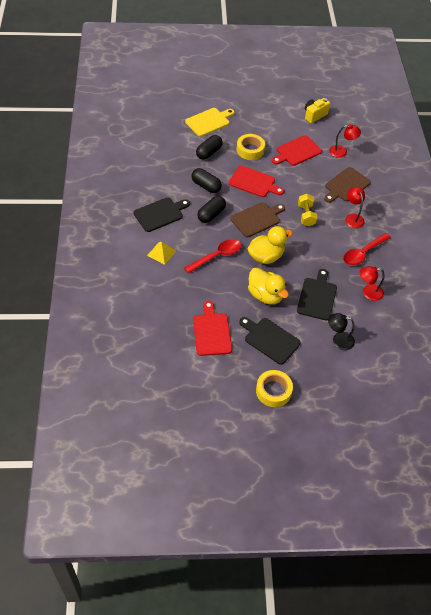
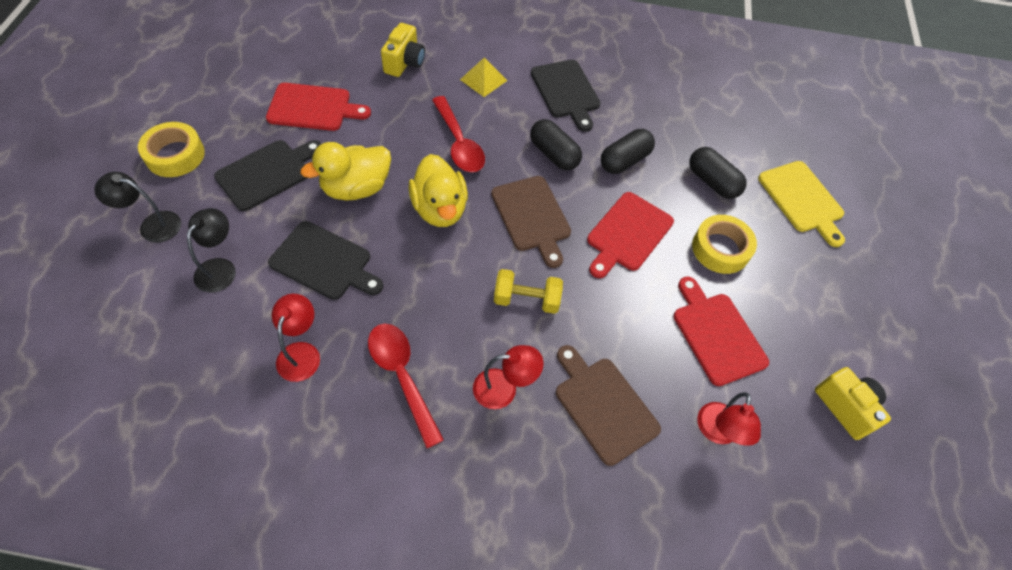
camera: 100 degrees right, 5 degrees up
none -> black lamp [94,172,181,243]
none -> yellow camera [381,23,425,77]

